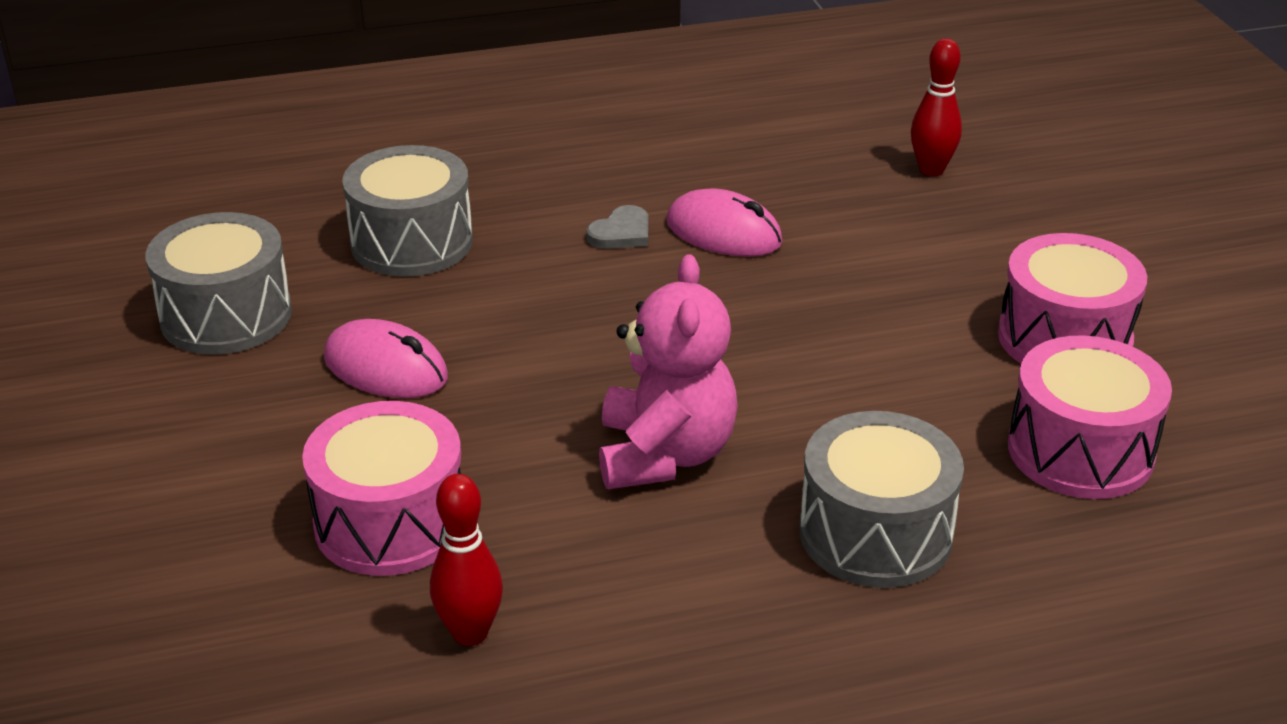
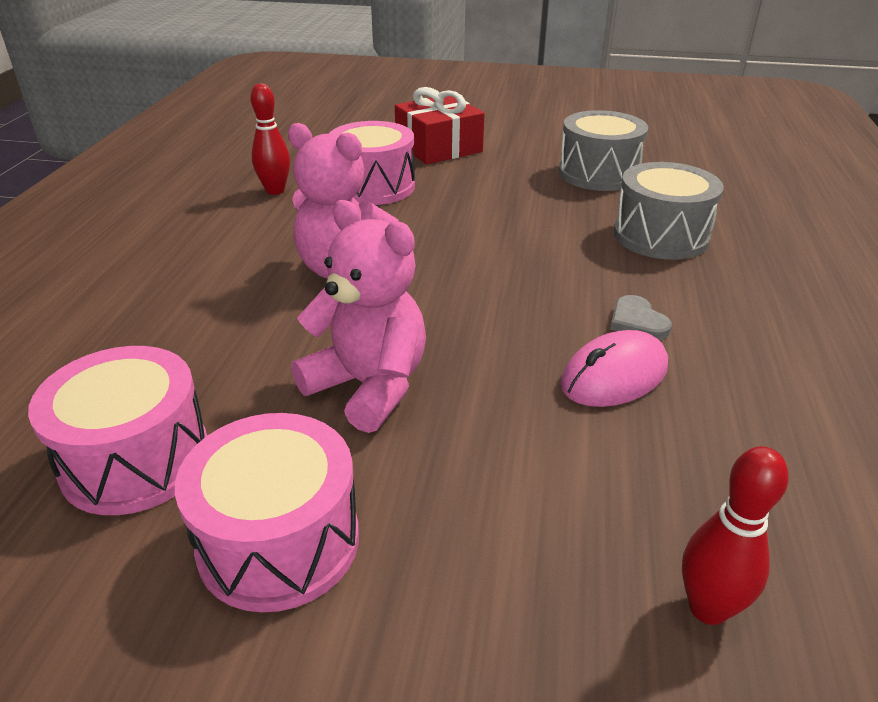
camera: 115 degrees right, 0 degrees up
pink mouse [324,319,448,398] -> none
grey drum [800,411,964,588] -> none
none -> pink teddy bear [291,200,426,433]
none -> red gift [395,87,485,164]

